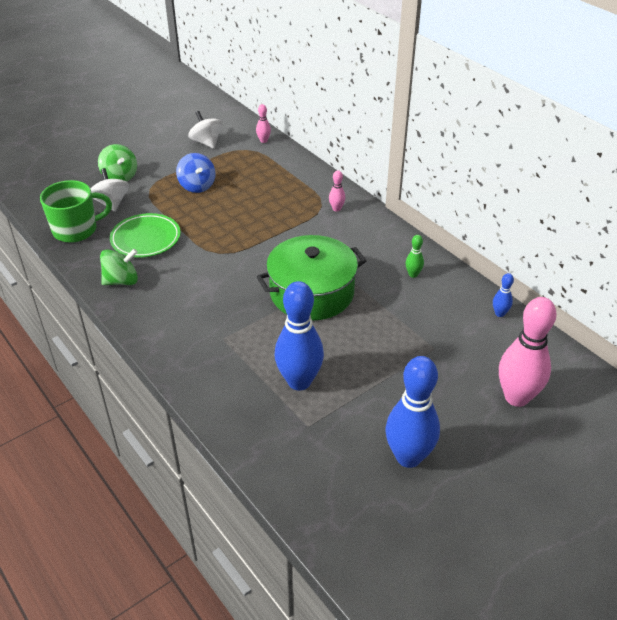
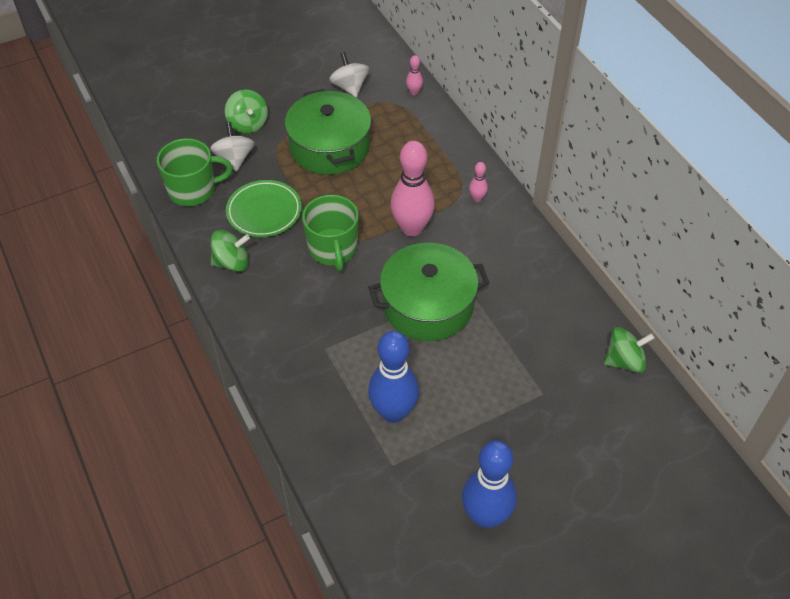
camera: 10 degrees right, 10 degrees up
blue spinning top [176,153,216,193] -> green pot [285,89,371,175]
green bowling pin [405,235,424,278] -> none
blue bowling pin [493,273,514,317] -> green spinning top [604,327,655,373]
pink bowling pin [499,297,557,407] -> pink bowling pin moved to [390,141,435,237]
none -> green mug [302,195,359,271]

